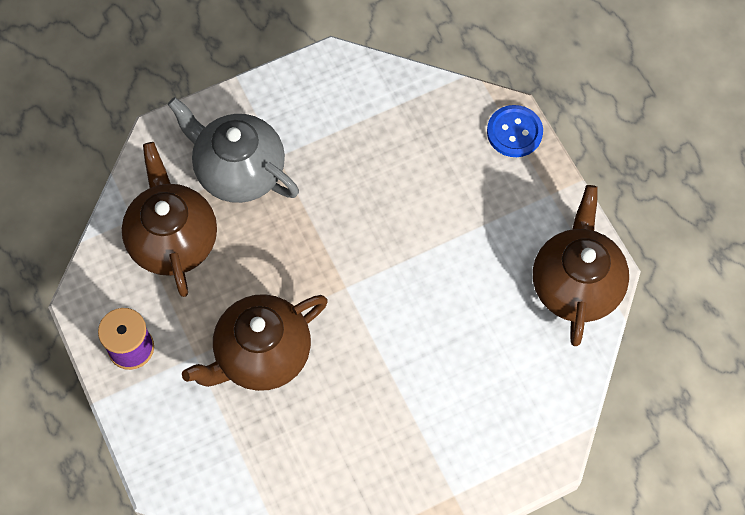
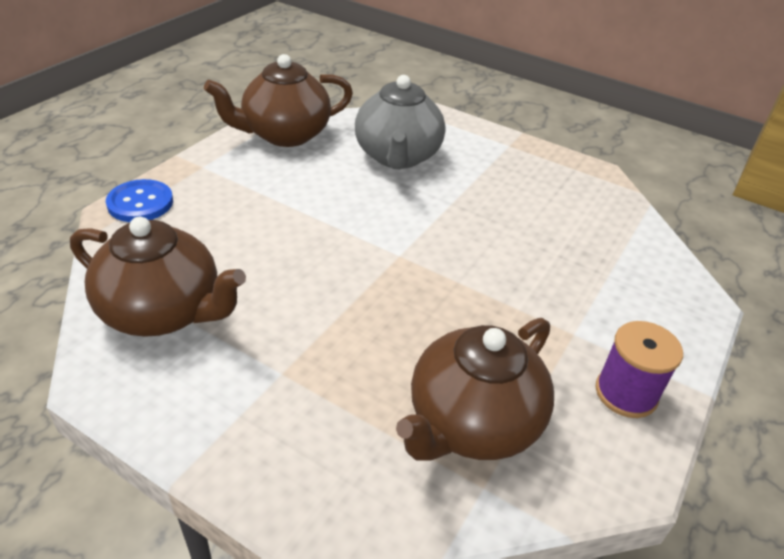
camera: 125 degrees left, 25 degrees down
grey teapot [168,97,299,203] -> grey teapot moved to [355,75,446,169]
brown teapot [182,294,328,391] -> brown teapot moved to [70,217,246,336]

